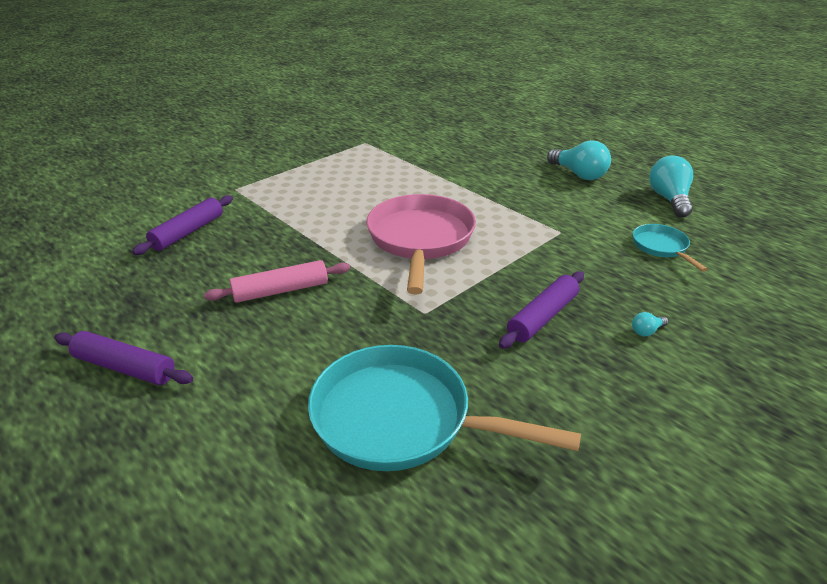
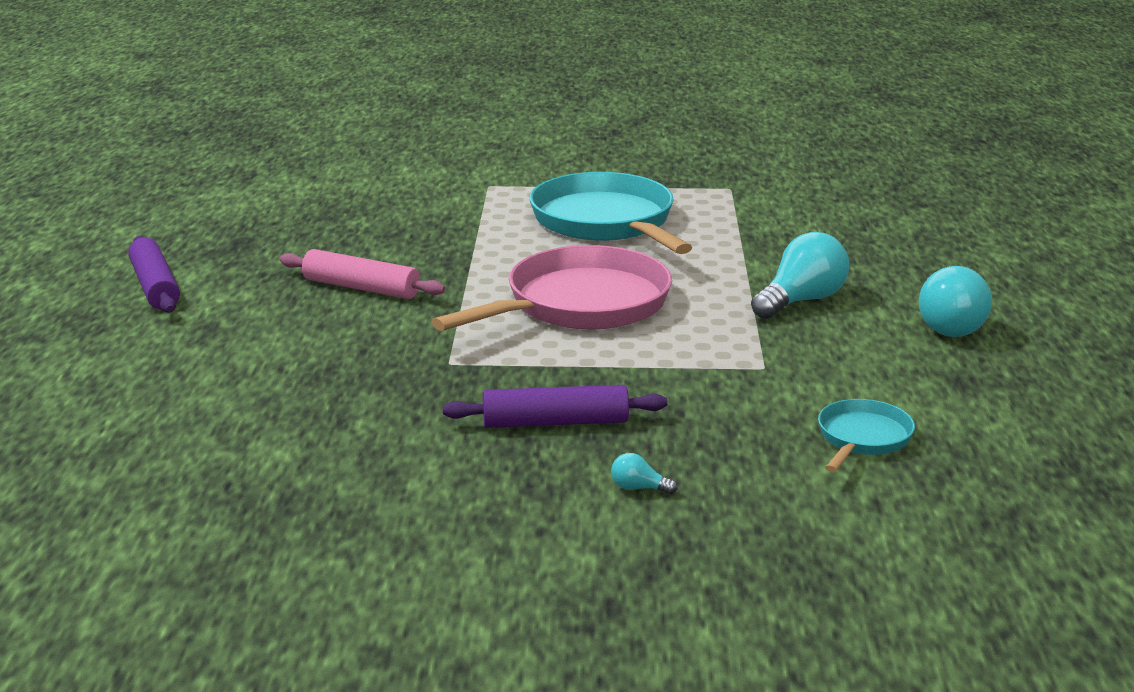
camera: 45 degrees right, 10 degrees down
purple rolling pin [132,195,233,255] -> none
turquoise pan [308,345,581,471] -> turquoise pan moved to [529,172,692,254]
turquoise light bulb [649,156,693,218] -> turquoise light bulb moved to [751,232,849,319]

